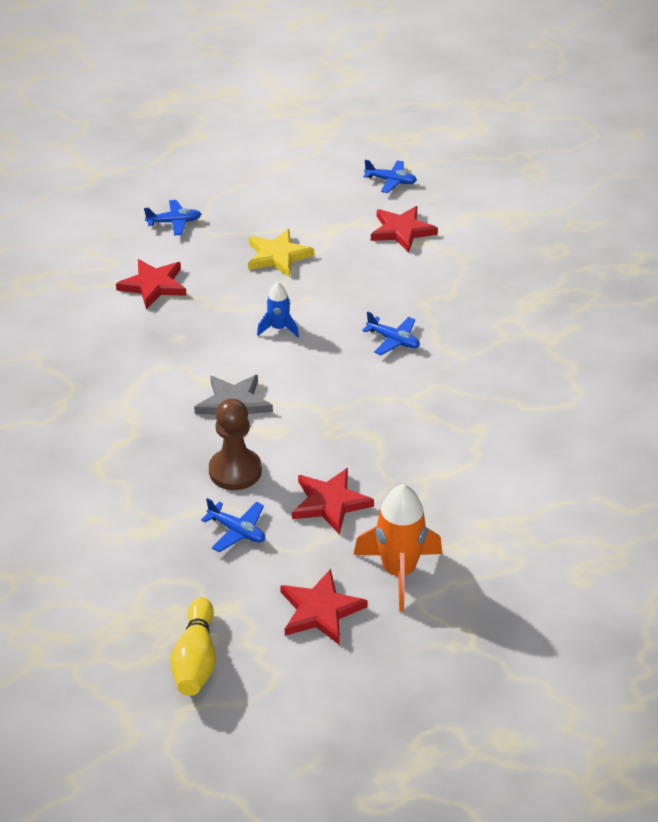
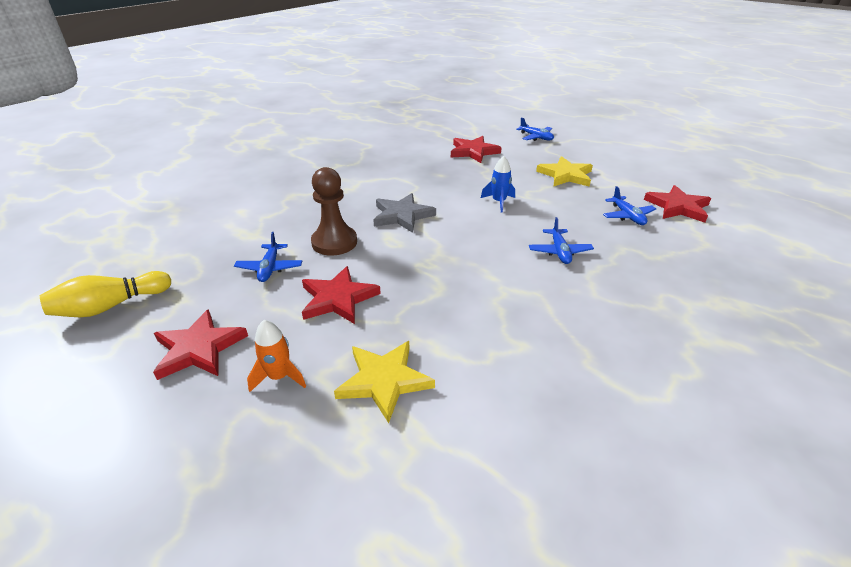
camera: 55 degrees right, 5 degrees down
orange rocket [353,484,442,612] -> orange rocket [247,320,306,392], size x0.56
blue plane [364,160,417,193] -> blue plane moved to [603,186,656,225]
none -> yellow star [334,341,435,423]

